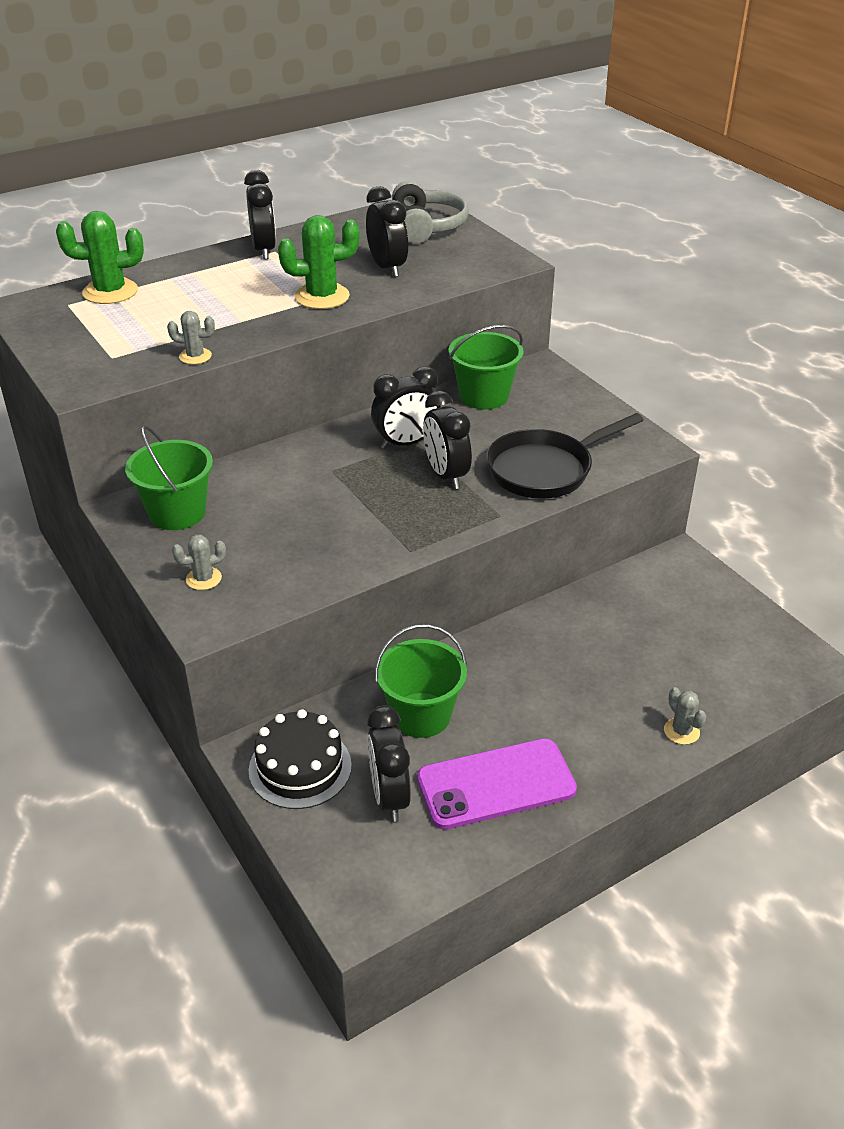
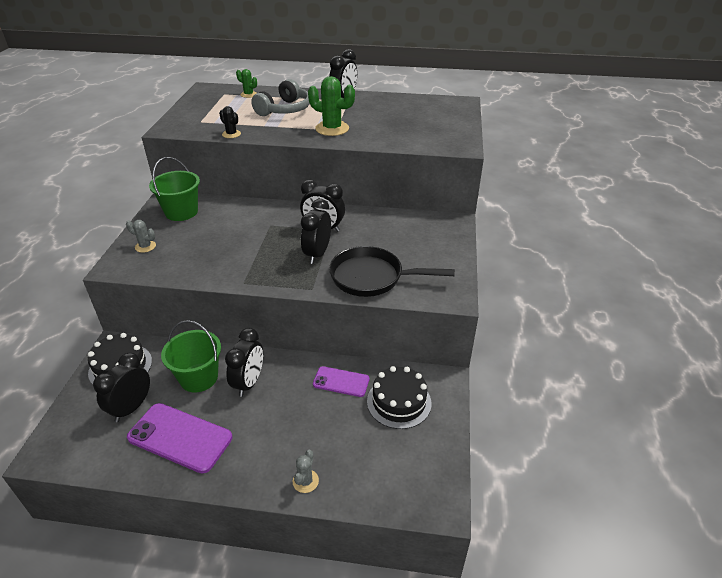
camera: 40 degrees right, 0 degrees up
green cactus [56,211,144,304] -> green cactus [236,69,257,98], size x0.54
grey cactus [167,311,215,364] -> black cactus [219,106,241,138]
black clock [366,186,408,277] -> black clock moved to [225,328,263,397]
grey headphones [392,180,469,244] -> grey headphones moved to [251,79,310,116]
green bucket [448,325,524,409] -> none
none -> purple phone [313,366,370,397]
none -> black cake [367,366,432,429]

